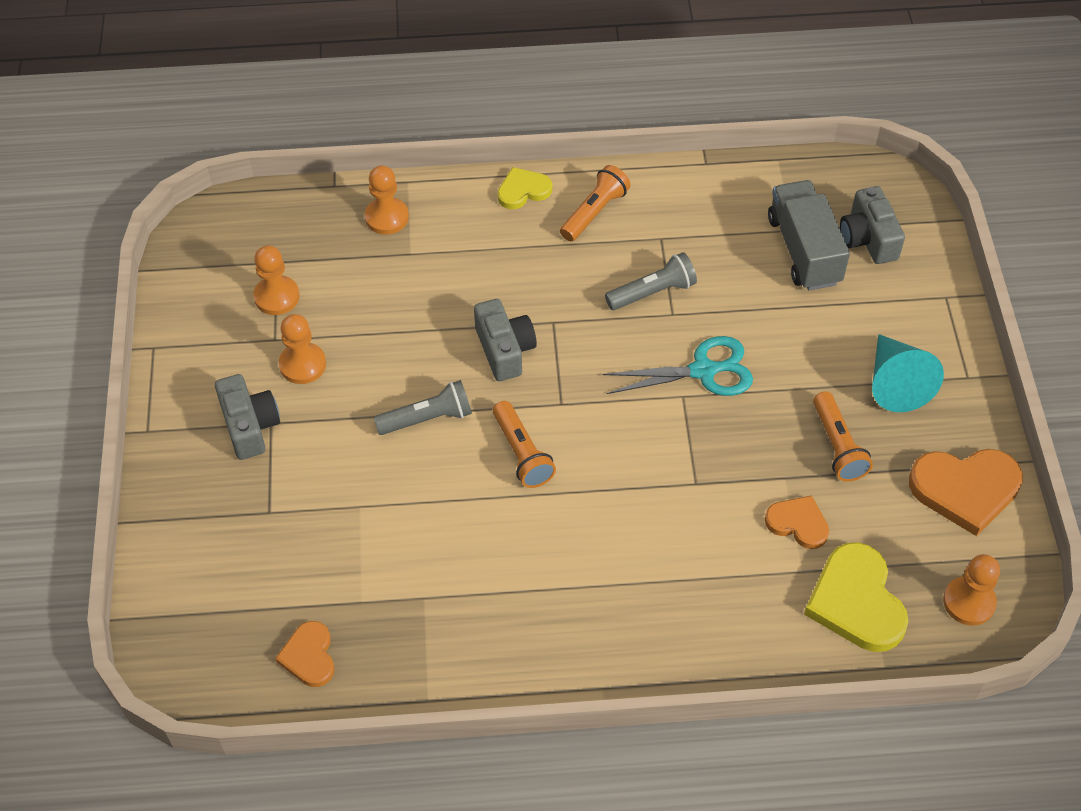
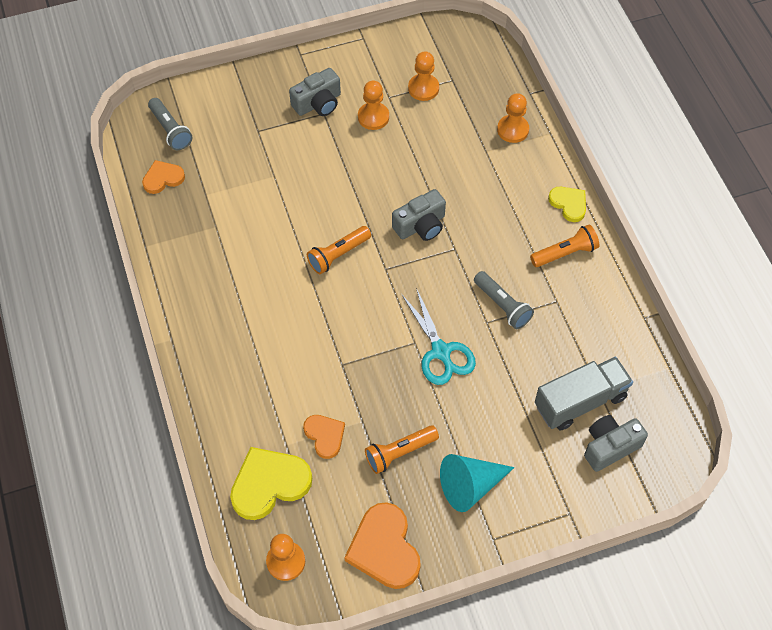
camera: 75 degrees right, 5 degrees up
grey flashlight [373,380,472,435] -> grey flashlight moved to [148,98,192,150]
orange flashlight [560,165,631,241] -> orange flashlight turned 45 degrees counterclockwise [530,224,599,267]
orange heart [765,495,829,549] -> orange heart turned 45 degrees counterclockwise [303,415,345,459]

